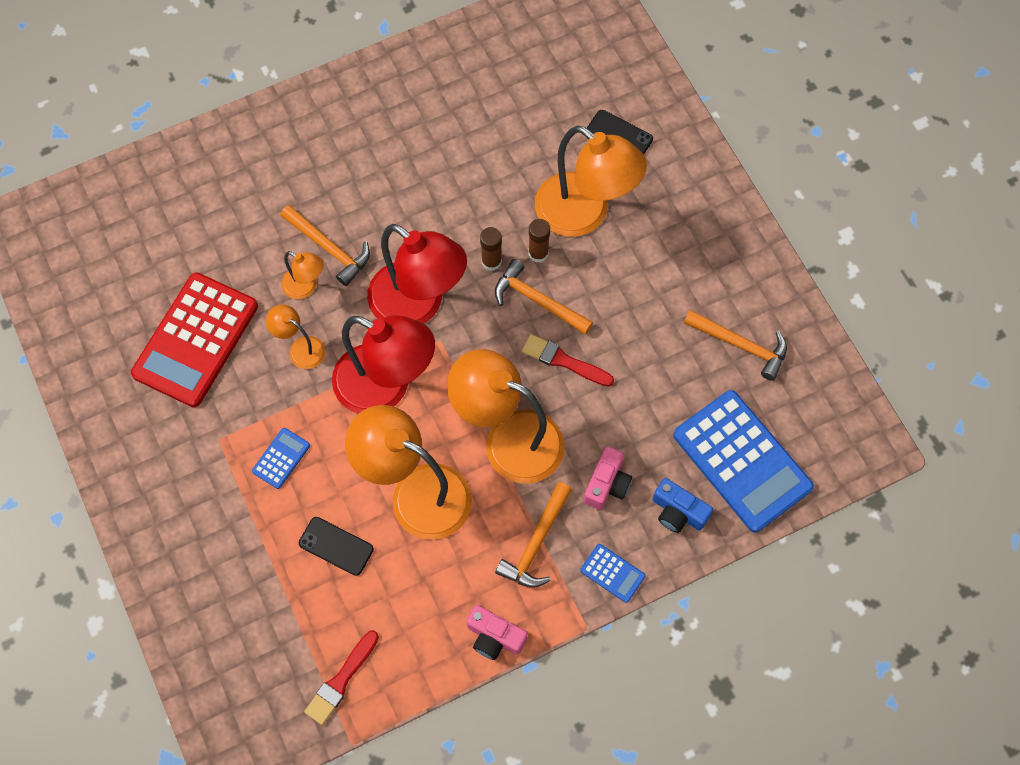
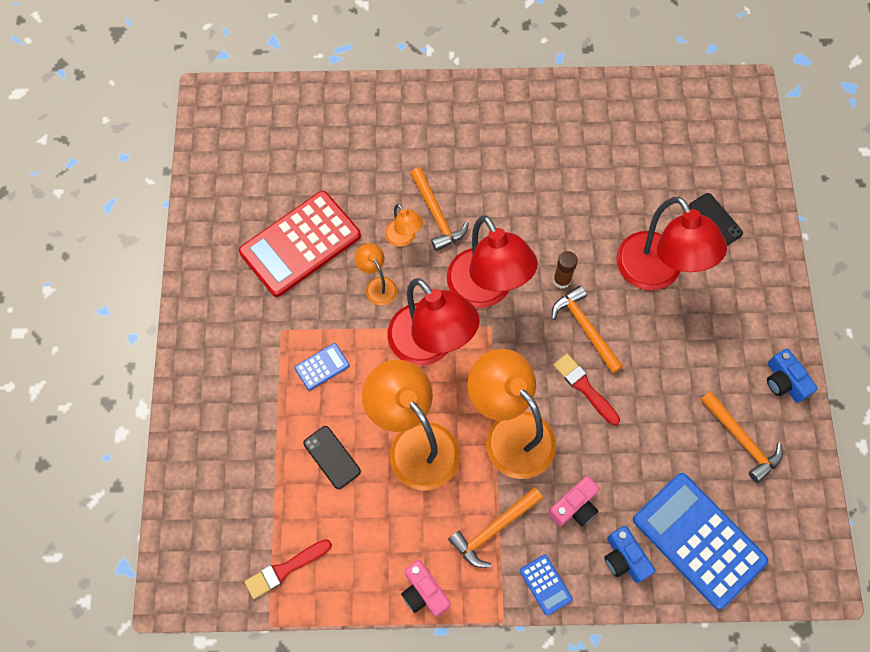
camera: 25 degrees right, 0 degrees up
brown glue stick [529,219,550,263] -> none
orange lamp [535,125,647,237] -> red lamp [616,197,727,290]
blue calculator [673,390,814,533] -> blue calculator turned 150 degrees clockwise [633,473,768,609]
none -> blue camera [767,349,818,403]

